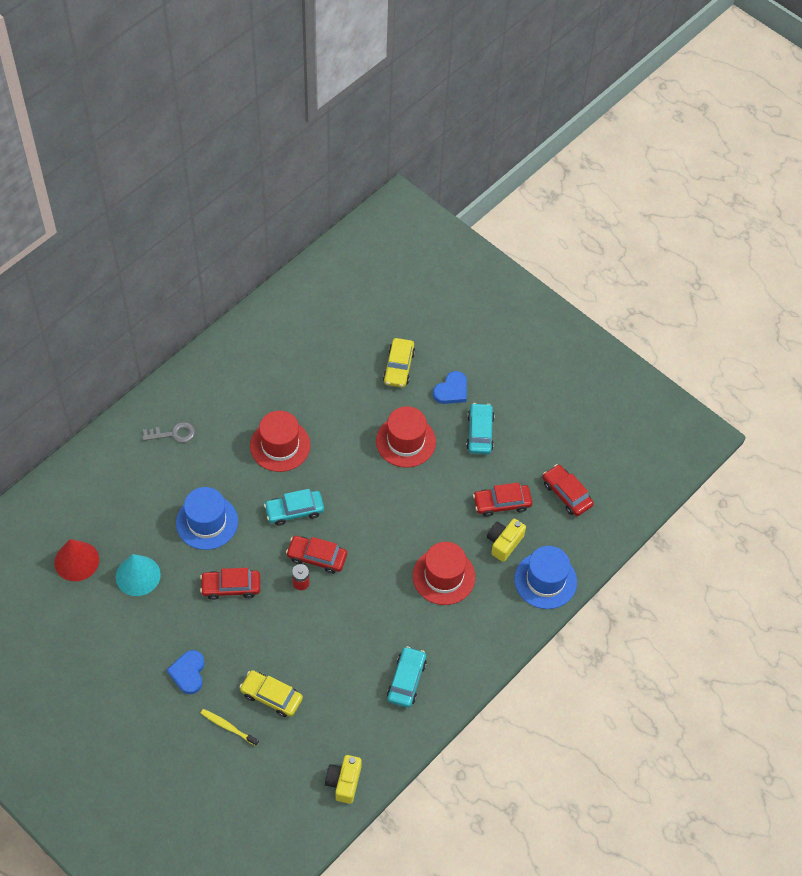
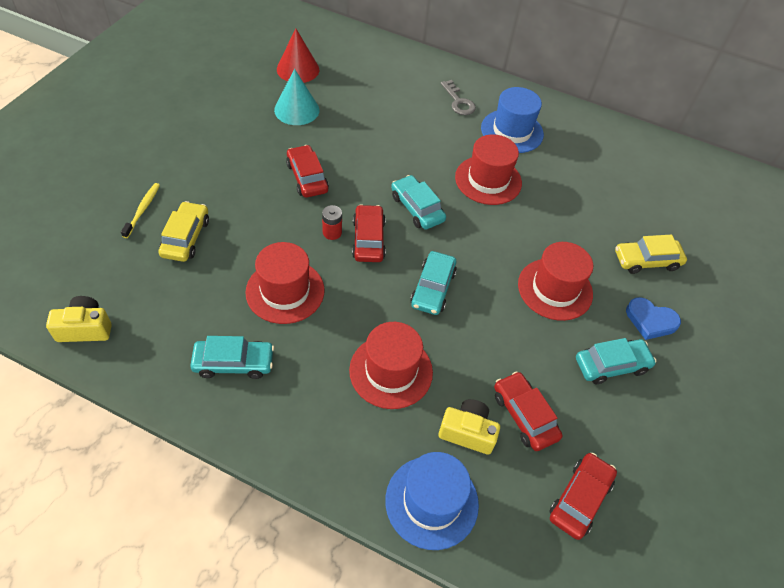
camera: 70 degrees right, 5 degrees down
blue heart [167,650,205,694] -> none
blue hat [176,487,238,550] -> blue hat moved to [481,87,544,153]
none -> red hat [245,242,325,324]
none -> turquoise car [410,251,457,315]

